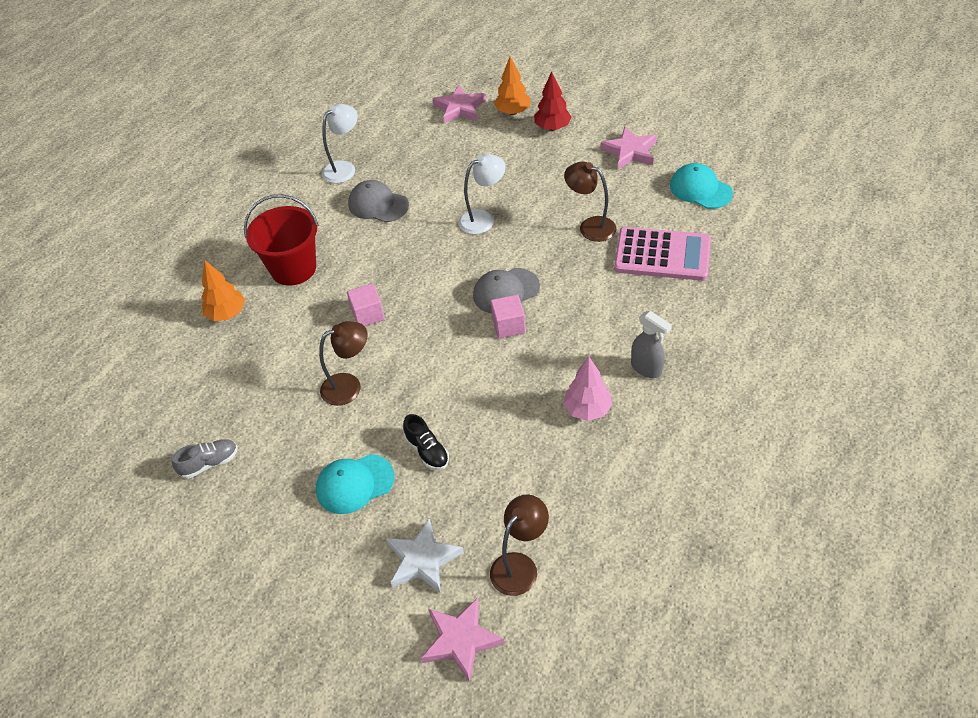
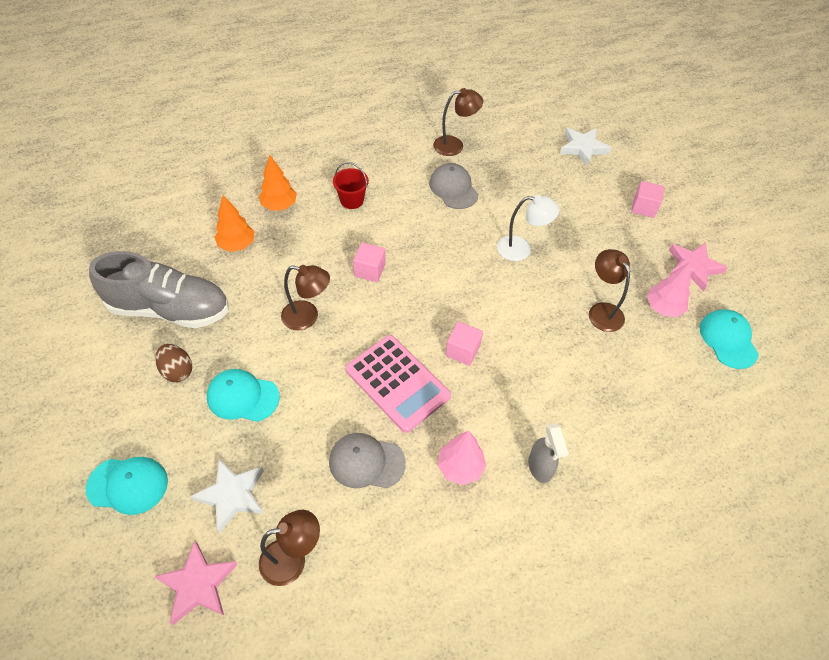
camera: 30 degrees right, 5 degrees up
grey shoe [172,439,238,479] -> grey shoe [89,251,229,328], size x2.36
red bucket [244,194,319,286] -> red bucket [333,162,369,209], size x0.57
white lamp [322,104,358,183] -> brown lamp [433,88,483,156]
black shoe [403,414,449,470] -> none
pink star [433,84,486,124] -> white star [560,128,611,166]
grey cap [473,268,540,314] -> grey cap moved to [329,433,406,488]
orange tree [494,57,530,115] -> orange tree moved to [215,195,255,252]
red tree [534,71,572,131] -> pink cube [631,181,664,218]
pink calculator [614,227,711,281] -> pink calculator moved to [345,335,451,433]
none -> turquoise cap [86,457,168,515]
none -> brown egg [155,344,192,382]
none -> pink tree [647,262,691,317]

